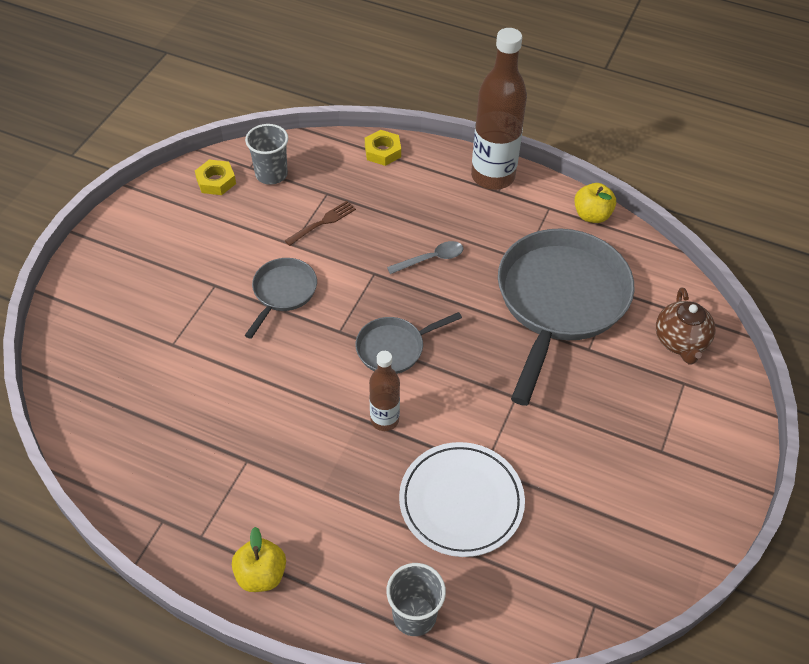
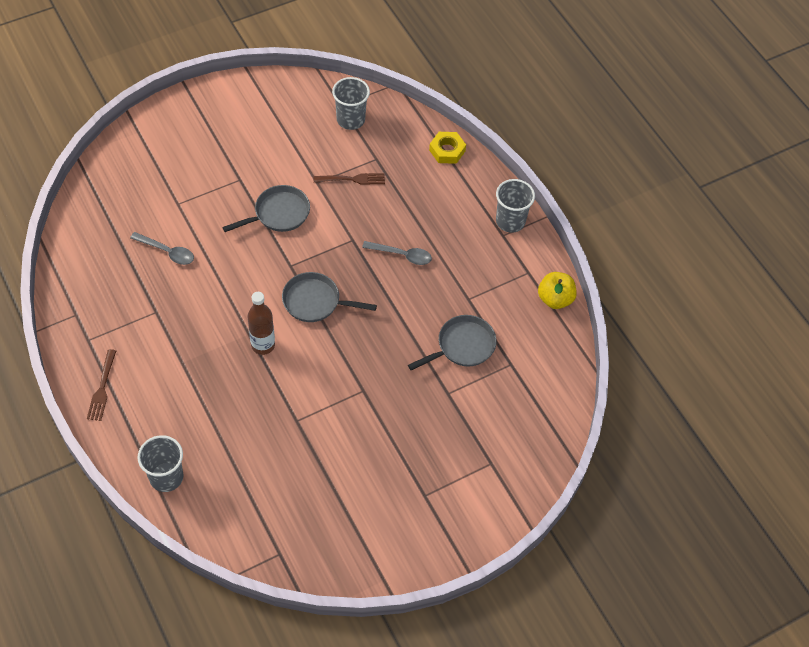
camera: 35 degrees right, 5 degrees up
yellow nut [195,159,236,195] -> none
yellow apple [232,527,286,592] -> brown fork [87,349,116,421]
white plate [399,442,525,557] -> none
brown bottle [471,28,527,190] -> grey cup [496,179,535,233]
grey pan [498,229,635,406] -> grey pan [408,315,497,370], size x0.48
brown teapot [656,287,716,365] -> none
none -> grey spoon [130,232,194,265]

